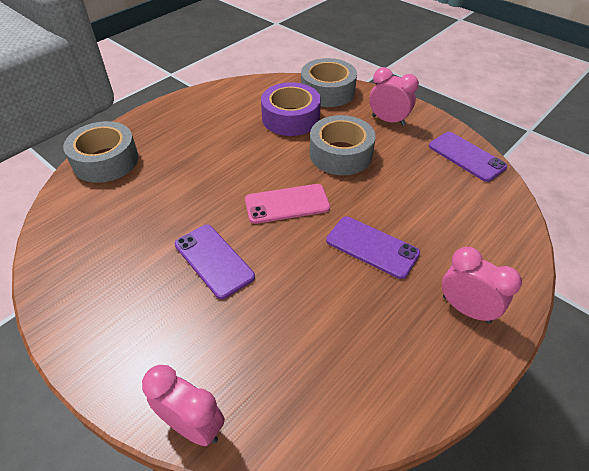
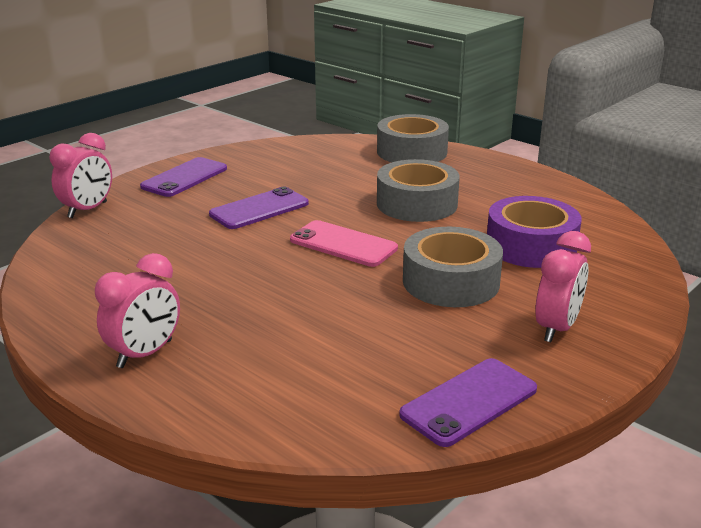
camera: 90 degrees right, 20 degrees down
pink phone [245,184,330,224] -> pink phone turned 45 degrees counterclockwise [290,220,398,267]
grey tape [301,58,357,107] -> grey tape moved to [377,159,460,222]
purple phone [326,217,420,279] -> purple phone moved to [140,157,227,197]

